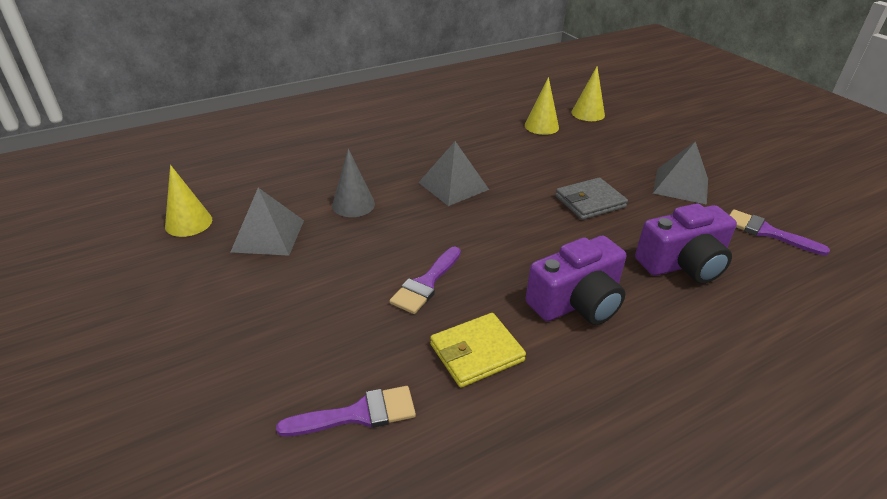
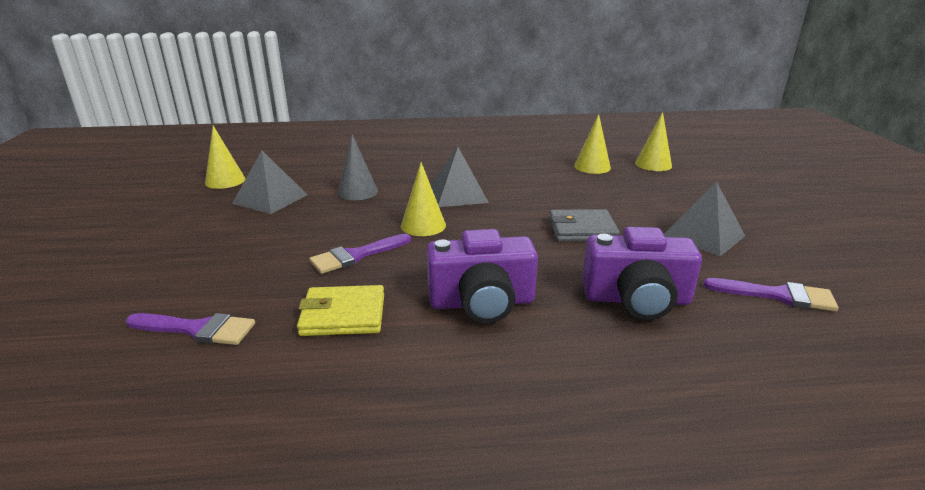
camera: 25 degrees right, 10 degrees down
purple brush [730,209,830,256] -> purple brush turned 135 degrees clockwise [703,278,839,311]
none -> yellow cone [401,162,446,236]

